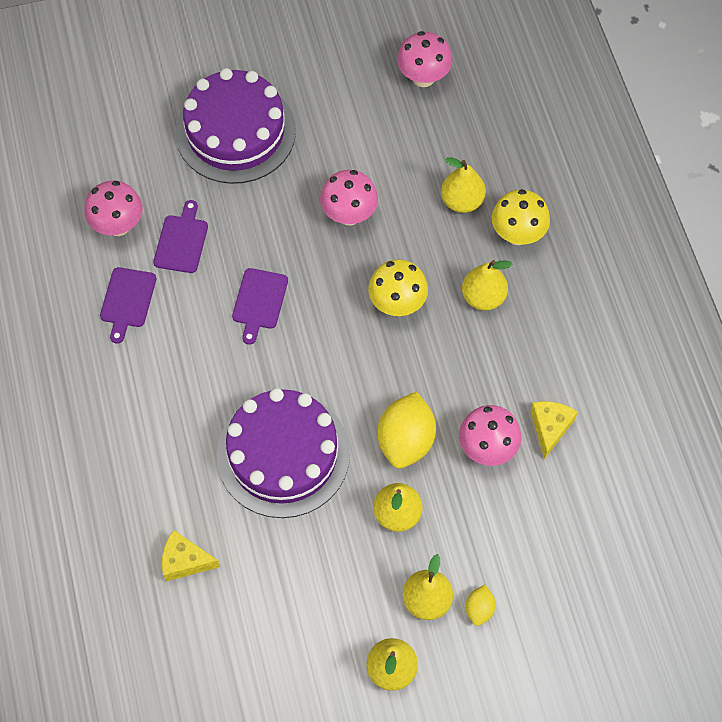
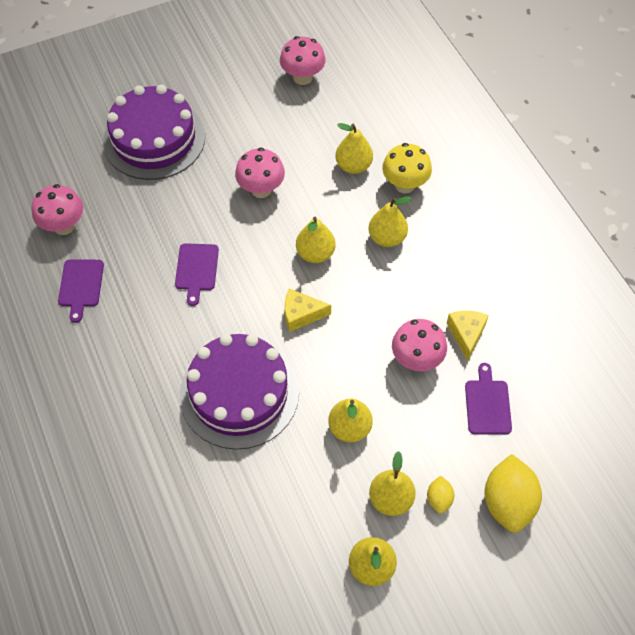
camera: 10 degrees left, 5 degrees down
purple cutting board [153,200,208,273] -> purple cutting board moved to [465,363,512,434]
yellow cheese [162,530,220,582] -> yellow cheese moved to [285,288,331,332]
yellow mushroom [368,259,428,316] -> yellow pear [296,217,336,263]
yellow lemon [378,392,436,469] -> yellow lemon moved to [484,454,542,533]

